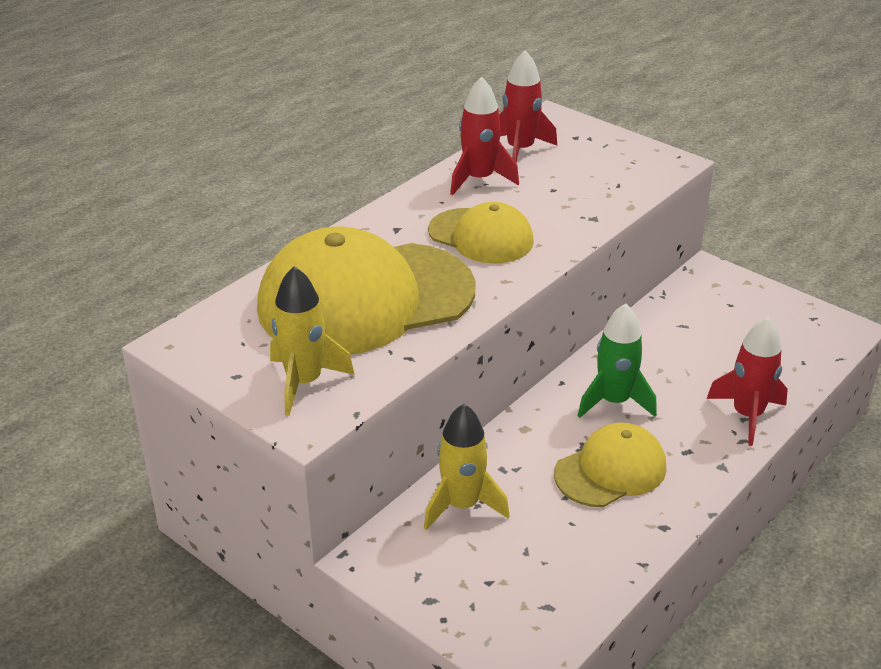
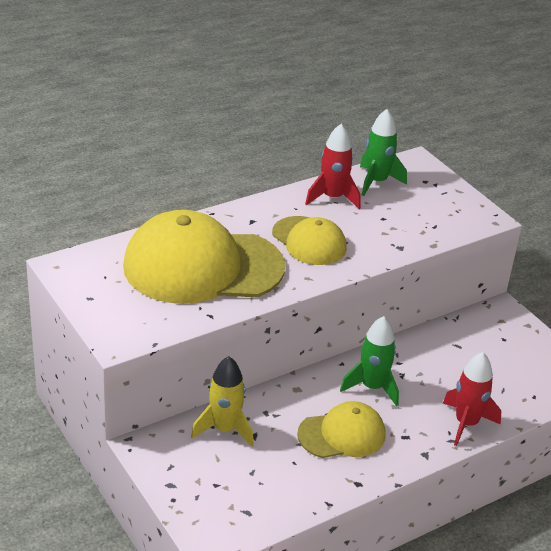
camera: 15 degrees right, 0 degrees up
yellow rocket [270,266,355,416] -> none
red rocket [499,50,557,163] -> green rocket [360,109,407,196]

